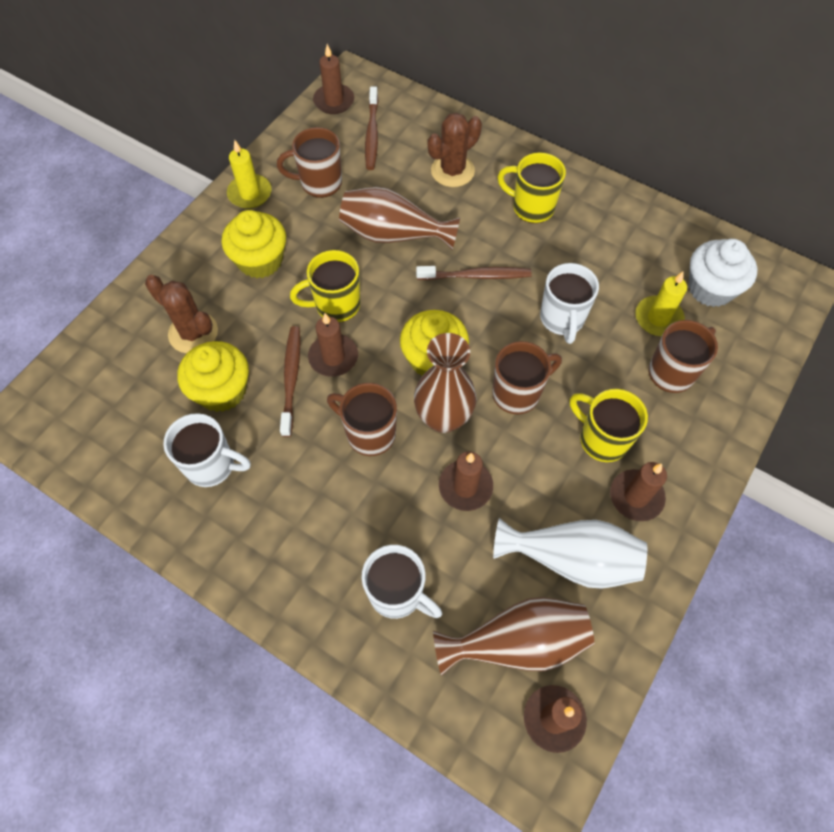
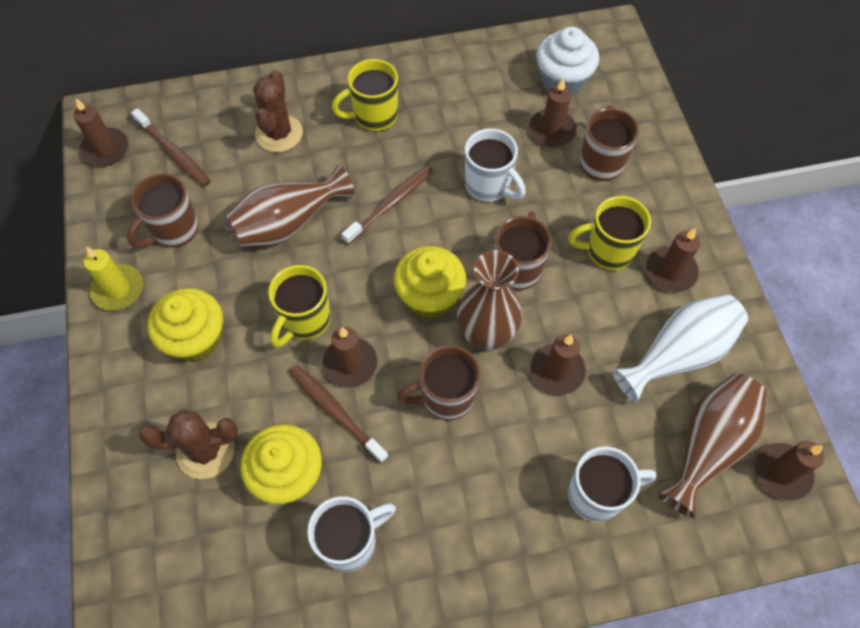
camera: 45 degrees left, 0 degrees up
yellow candle [635,272,687,336] -> brown candle [529,78,577,147]

